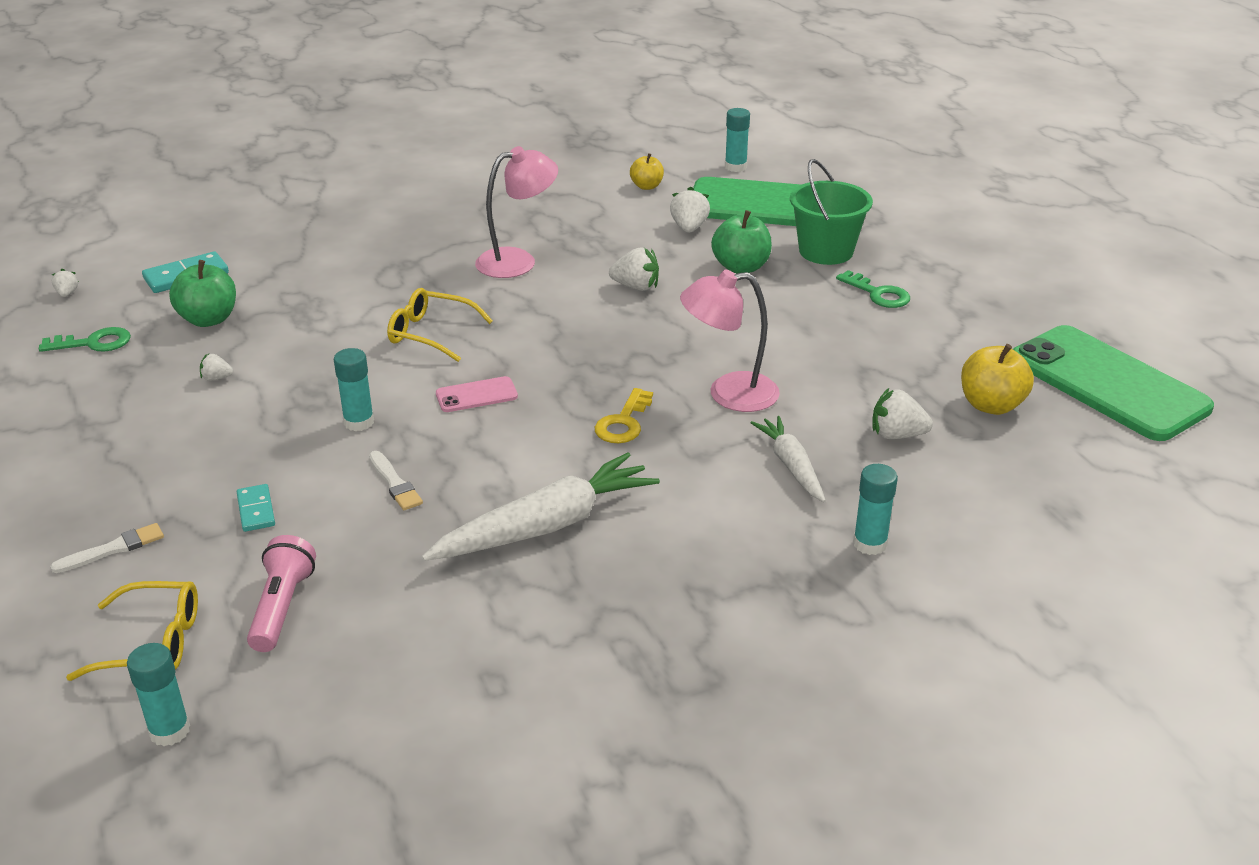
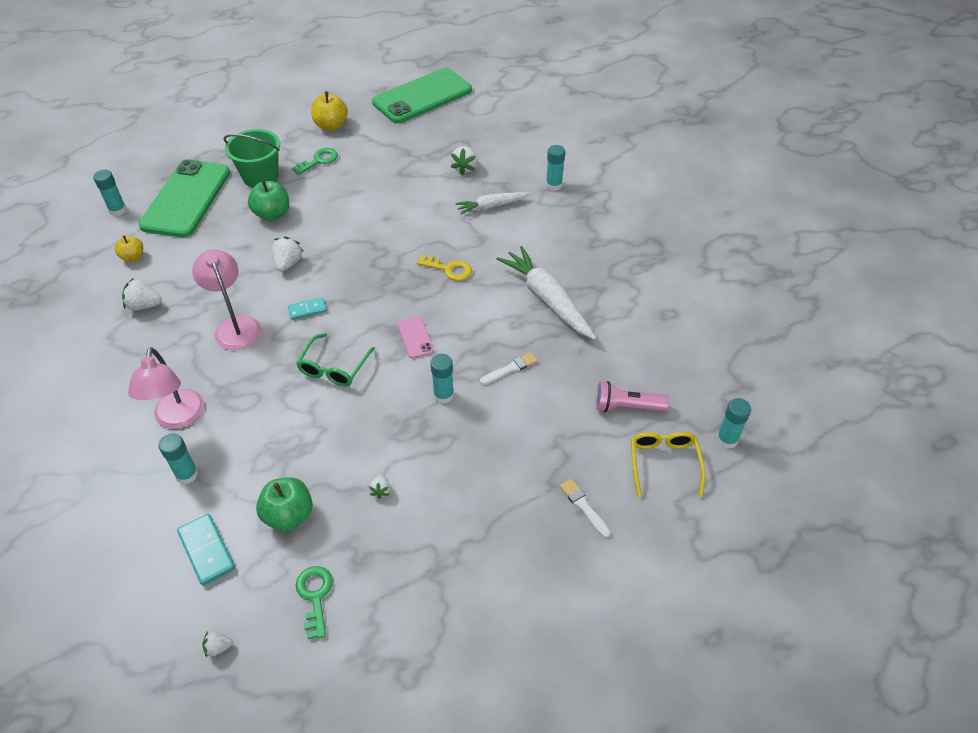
camera: 90 degrees left, 15 degrees up
turquoise domino [237,484,275,532] -> turquoise domino moved to [288,297,327,320]
yellow glasses [387,288,493,362] -> green glasses [296,333,375,386]
white strawberry [670,187,710,233] -> white strawberry moved to [122,278,162,310]
pink lamp [680,269,780,412] -> pink lamp moved to [128,347,204,429]
yellow apple [961,344,1034,415] -> yellow apple moved to [311,91,348,130]
none -> turquoise glue stick [159,433,198,484]

